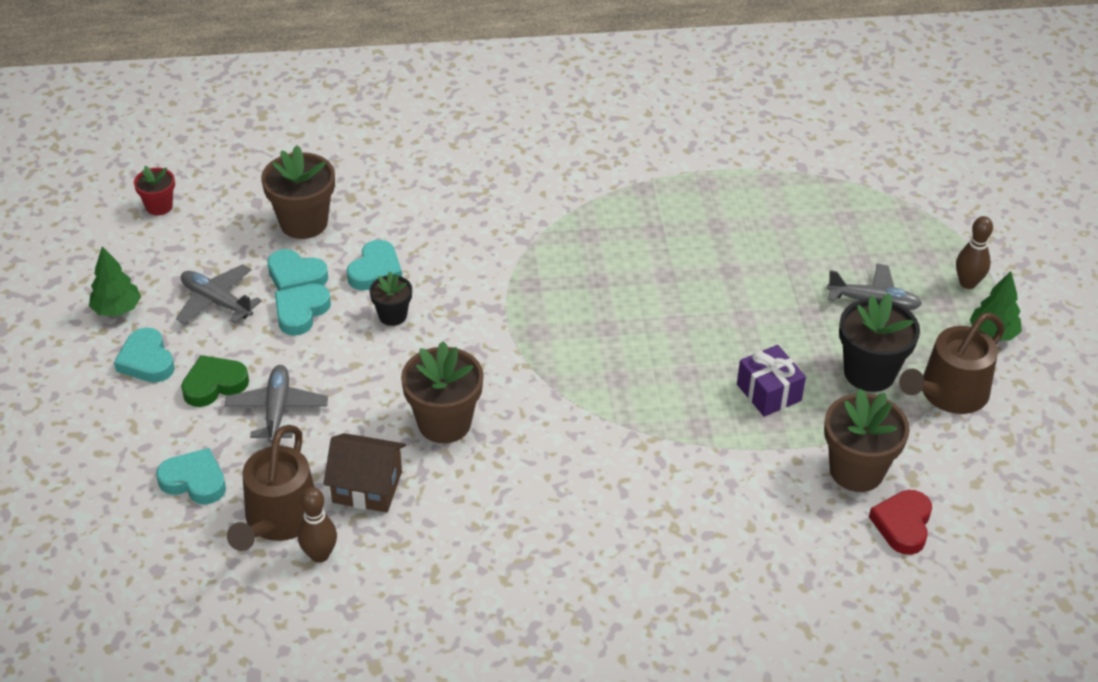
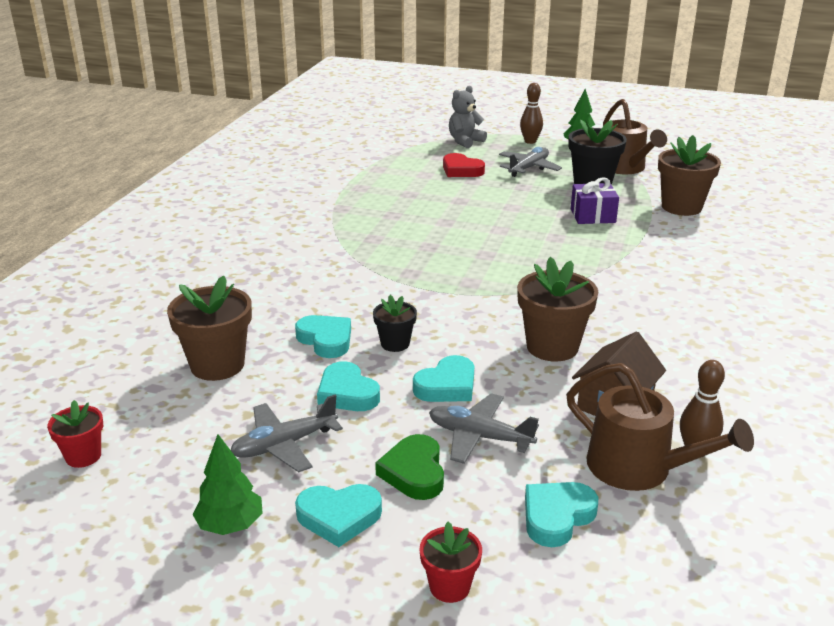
camera: 65 degrees left, 15 degrees down
turquoise heart [267,249,328,291] -> turquoise heart moved to [413,355,474,402]
red heart [869,490,932,555] -> red heart moved to [443,153,485,177]
none -> red flower pot [419,521,482,603]
none -> grey teddy bear [449,86,487,148]

